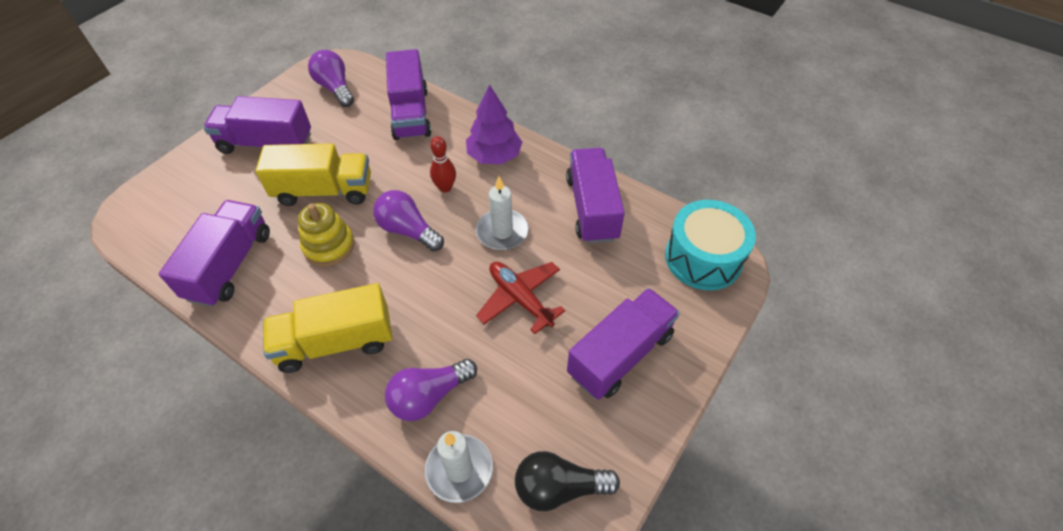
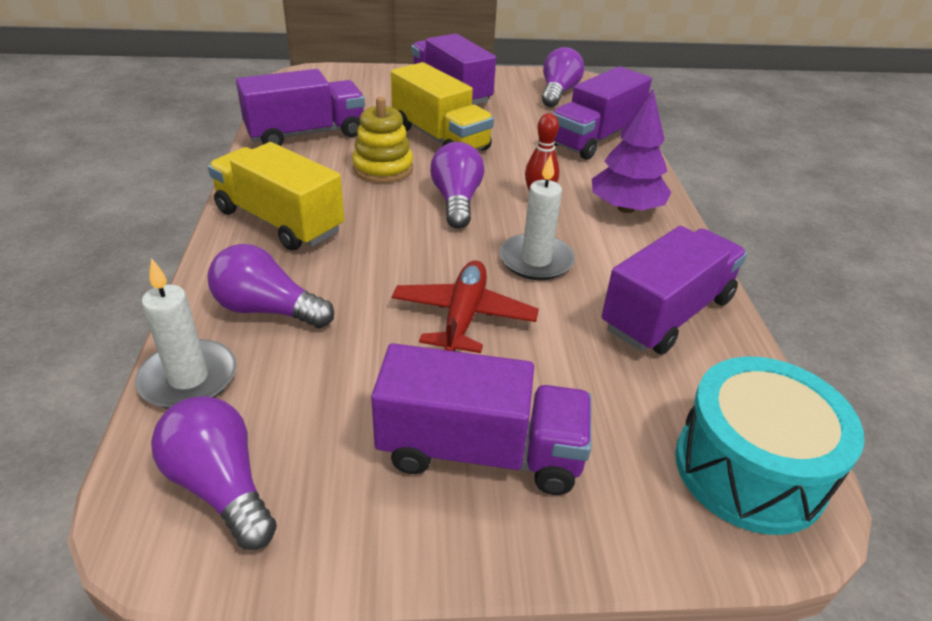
camera: 50 degrees right, 15 degrees down
black light bulb [515,451,620,511] -> purple light bulb [151,396,277,550]

